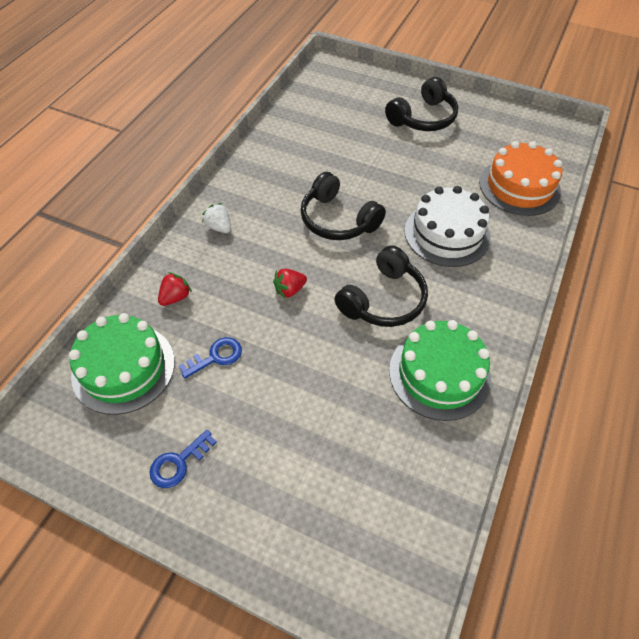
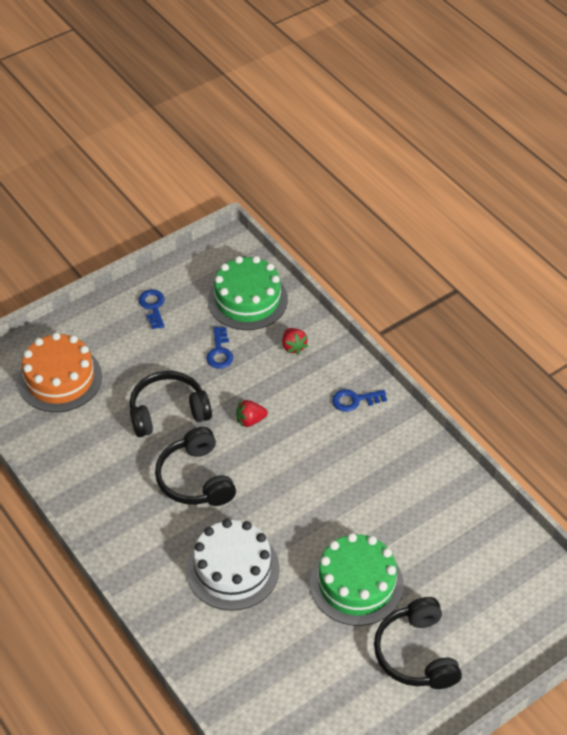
camera: 120 degrees right, 5 degrees down
white strawberry [202,203,231,233] -> blue key [332,389,387,412]
red strawberry [273,269,307,298] -> red strawberry turned 105 degrees counterclockwise [236,400,268,427]
black headphones [300,172,386,240] -> black headphones moved to [129,371,212,437]
green cake [389,320,491,421] -> green cake moved to [310,533,404,626]
orange cake [479,141,562,216] -> orange cake moved to [18,332,102,412]

